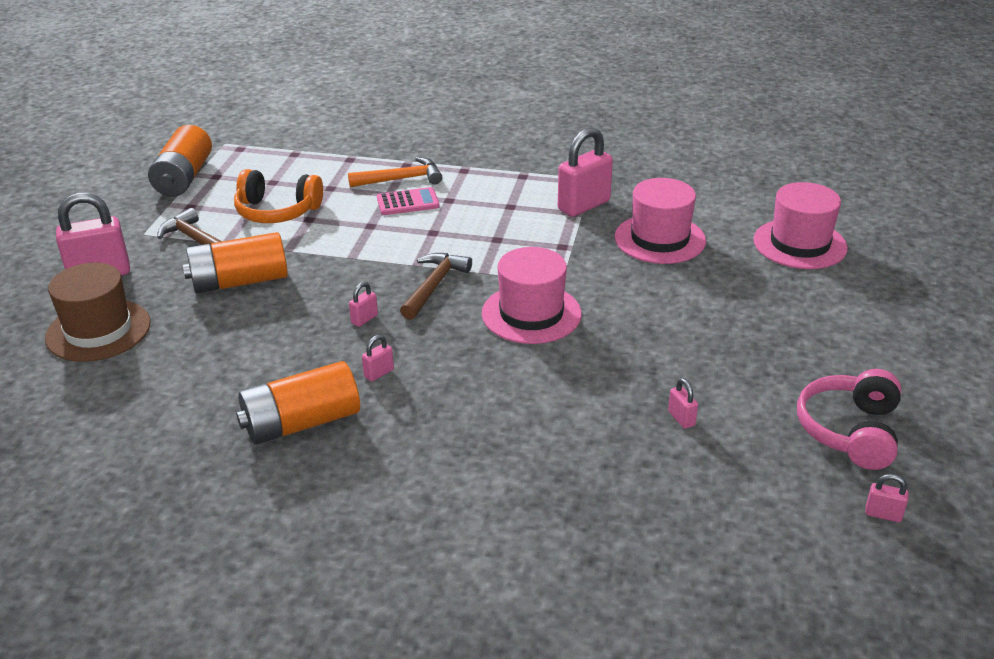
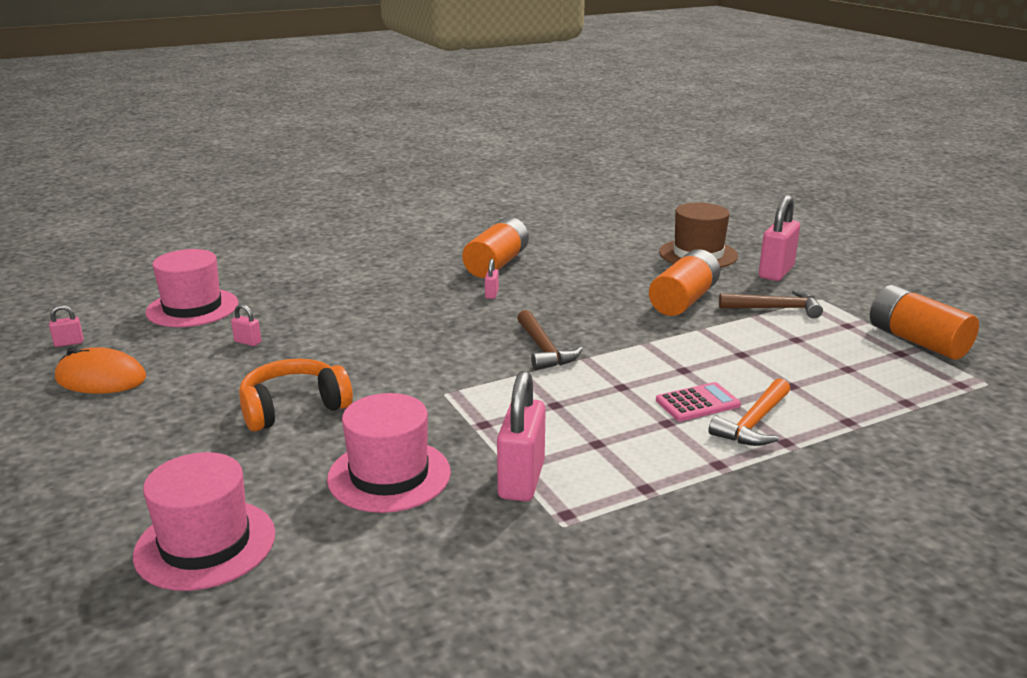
camera: 140 degrees right, 10 degrees down
orange headphones [234,169,323,223] -> orange headphones moved to [239,359,353,432]
pink padlock [349,282,378,327] -> none
pink calculator [377,187,440,215] -> pink calculator turned 150 degrees counterclockwise [656,382,741,421]
pink hat [482,247,582,344] -> pink hat moved to [146,249,238,327]
pink headphones [797,369,901,470] -> orange mouse [55,347,146,394]

